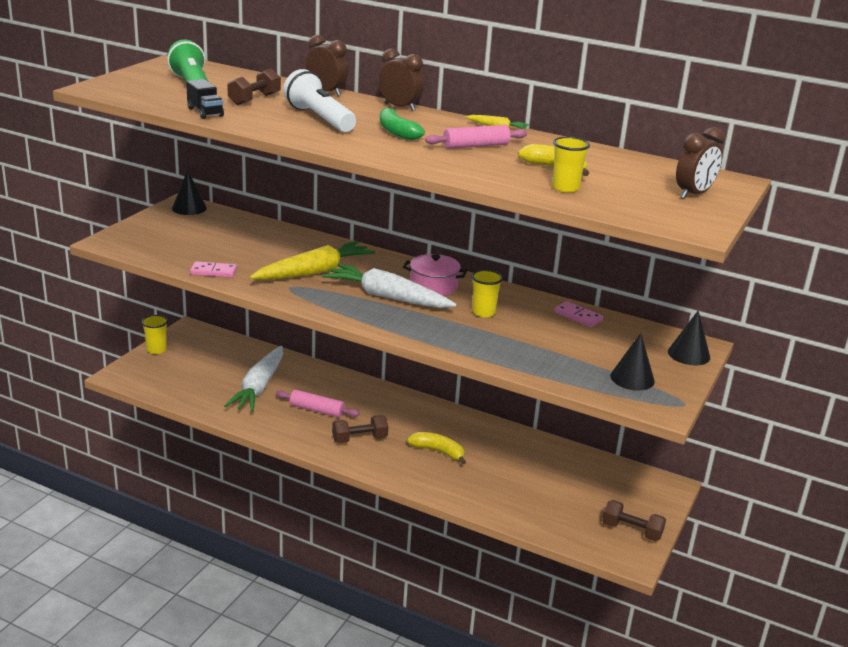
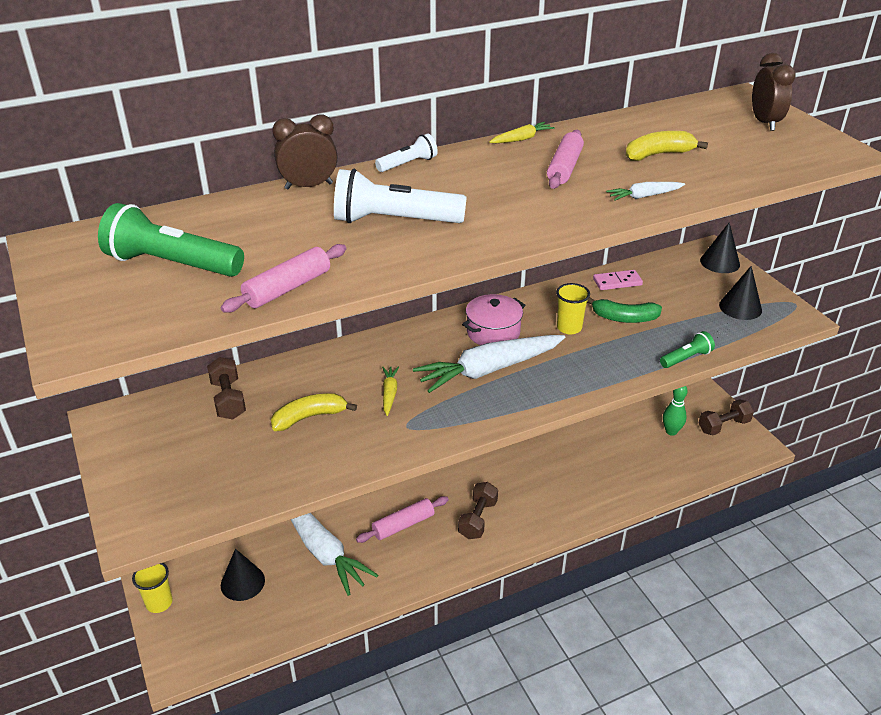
camera: 50 degrees left, 10 degrees up
black cone [172,170,207,215] -> black cone moved to [221,549,265,601]
black truck [186,79,224,119] -> pink rolling pin [221,244,346,313]
pink domino [190,261,237,278] -> none
brown dumbbell [227,68,281,105] -> brown dumbbell moved to [207,357,246,420]
yellow carrot [250,241,375,280] -> yellow carrot [382,366,399,416], size x0.44
brown clock [379,49,424,111] -> white flashlight [375,134,438,172]
green banana [380,108,425,140] -> green banana moved to [587,297,662,323]
yellow banana [407,432,466,465] -> yellow banana moved to [271,393,357,431]
yellow cup [552,137,590,193] -> none
none -> white carrot [606,182,685,201]
none -> green flashlight [660,331,715,368]
none -> green bowling pin [663,386,688,436]

